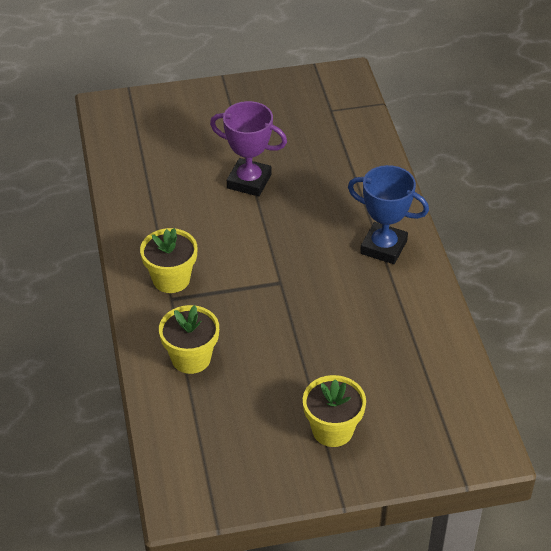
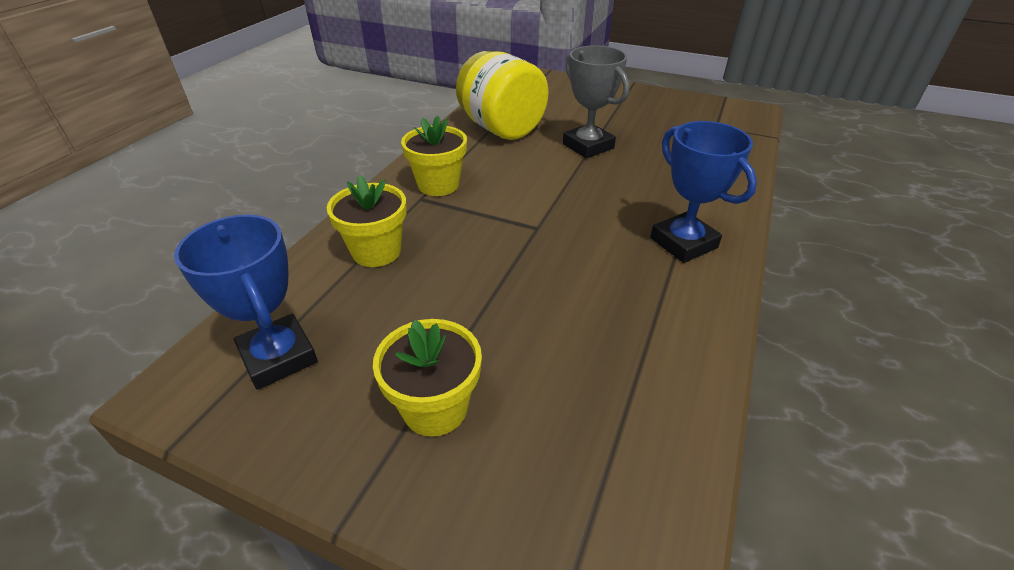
camera: 35 degrees right, 5 degrees down
purple trophy [210,101,287,196] -> grey trophy [563,45,629,158]
none -> blue trophy [174,215,318,390]
none -> yellow jar [456,51,549,140]

